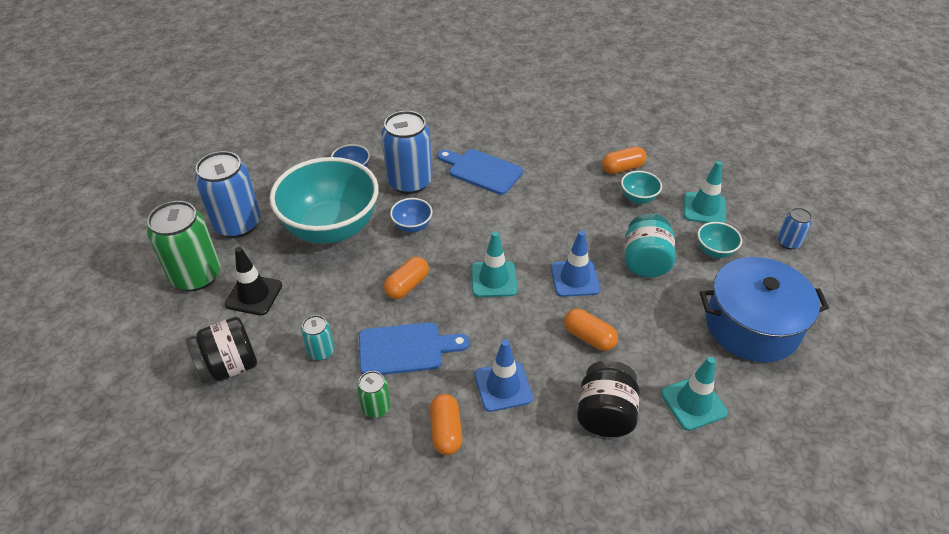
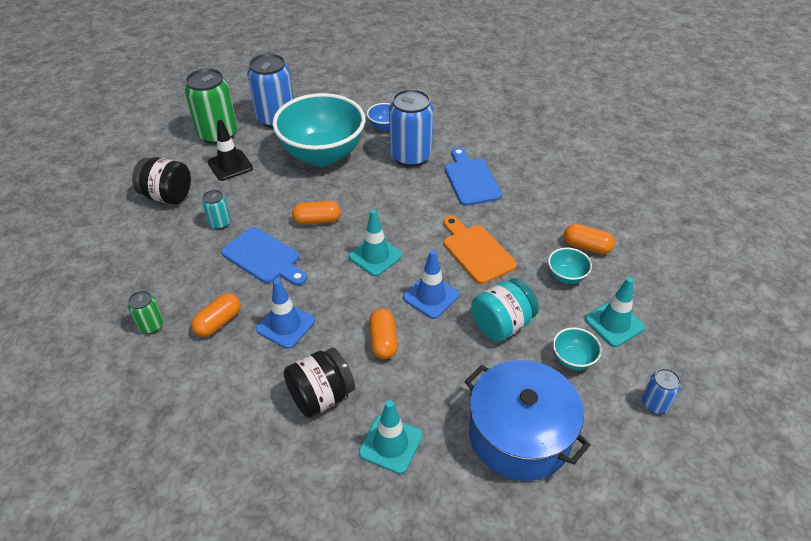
camera: 45 degrees right, 0 degrees up
green can [357,371,390,418] -> green can moved to [128,291,163,334]
blue bowl [390,198,432,233] -> none
none -> orange cutting board [443,216,517,284]

